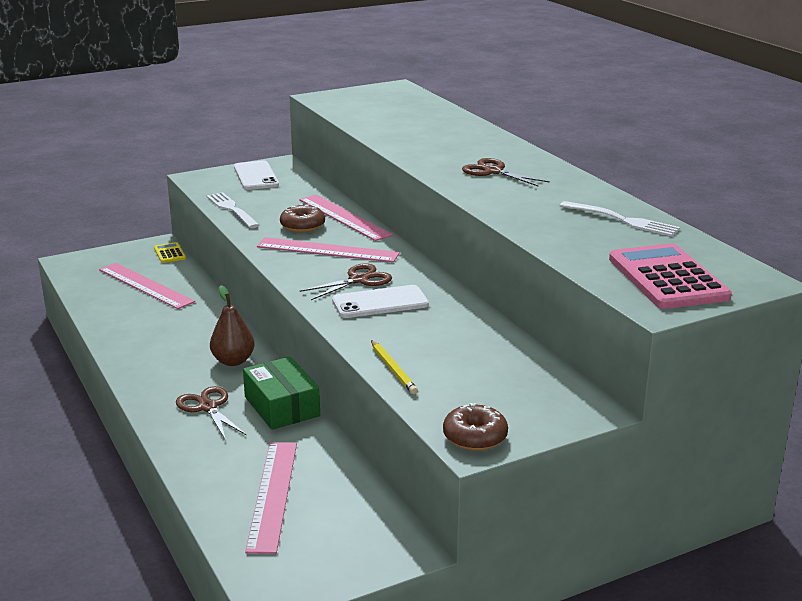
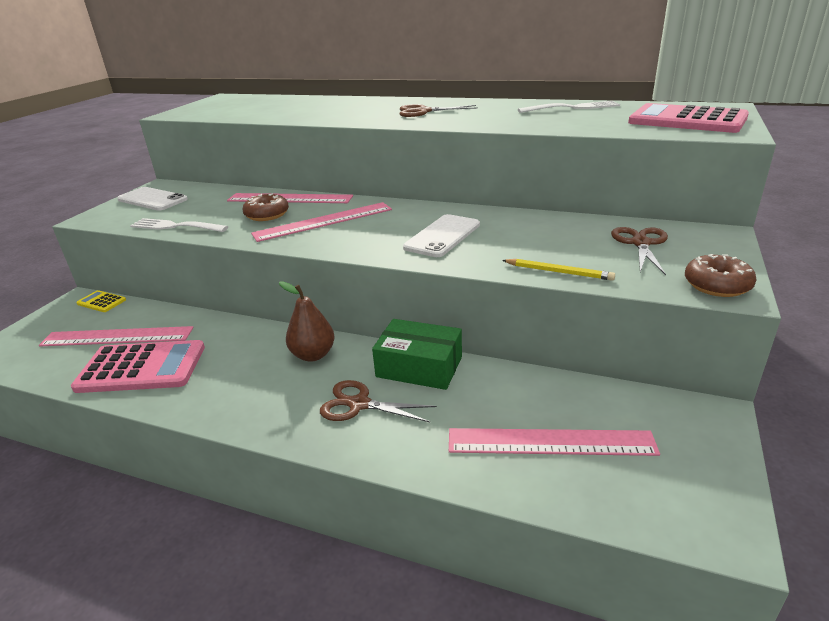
camera: 40 degrees left, 5 degrees up
pink ruler [245,442,297,554] -> pink ruler turned 45 degrees counterclockwise [449,428,660,456]
brown scissors [300,263,392,300] -> brown scissors moved to [611,227,668,275]
none -> pink calculator [71,340,205,393]

